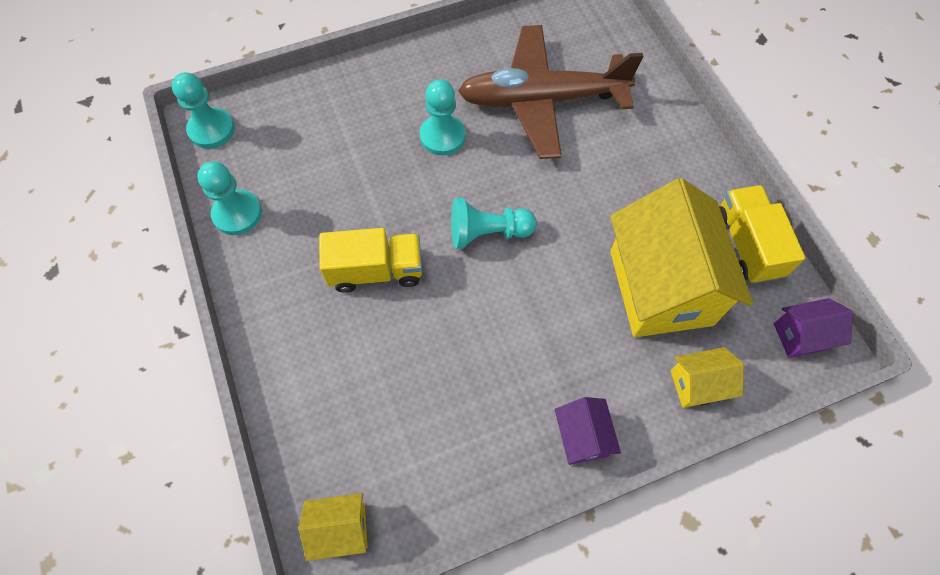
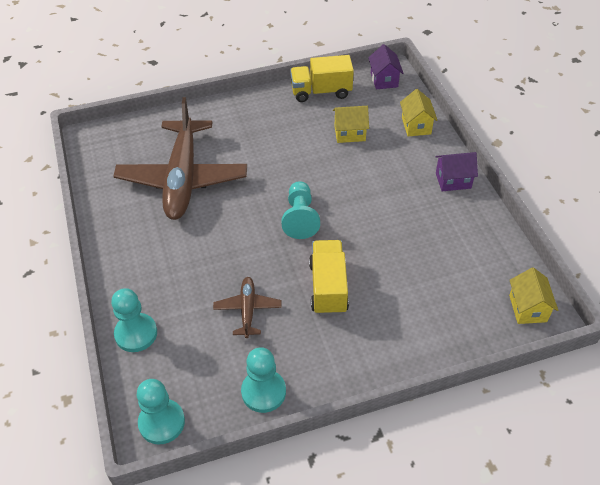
camera: 85 degrees left, 15 degrees down
turquoise pawn [420,79,465,155] -> turquoise pawn moved to [111,288,157,352]
yellow house [610,178,753,337] -> yellow house [333,106,369,143], size x0.45
none -> brown plane [213,277,282,338]

